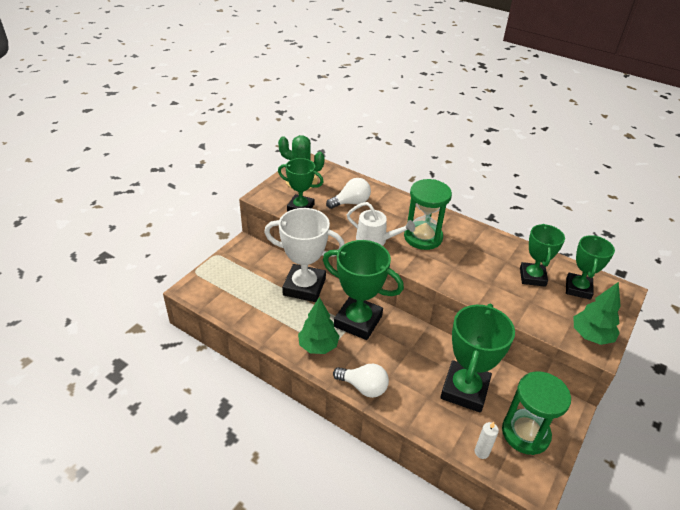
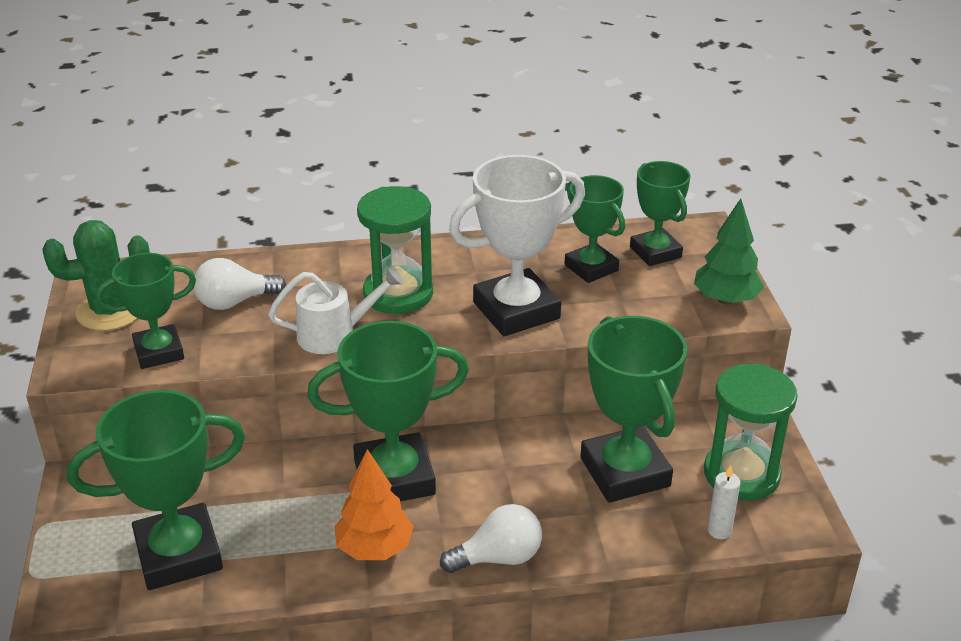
camera: 40 degrees left, 5 degrees down
white trophy [264,208,345,302] -> white trophy moved to [449,155,585,336]
green tree [298,297,339,354] -> orange tree [334,449,414,560]
white light bulb [326,178,371,209] -> white light bulb turned 135 degrees counterclockwise [193,258,286,310]
none -> green trophy [67,390,245,590]

